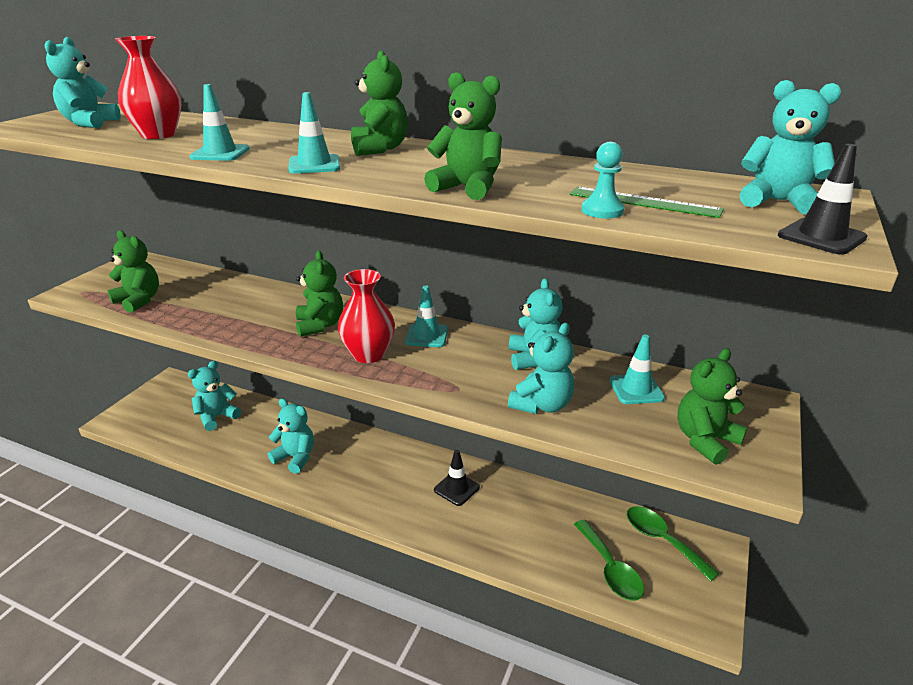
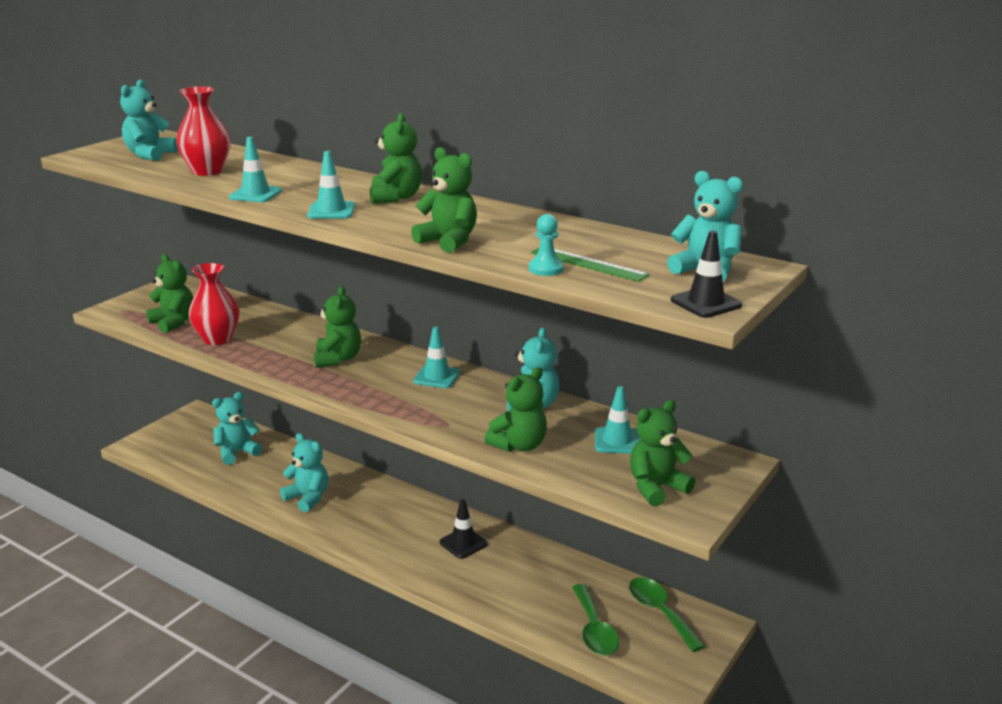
camera: 10 degrees right, 5 degrees down
red vase [338,269,395,363] -> red vase moved to [188,263,240,345]
turquoise teddy bear [508,323,574,414] -> green teddy bear [484,367,547,452]

